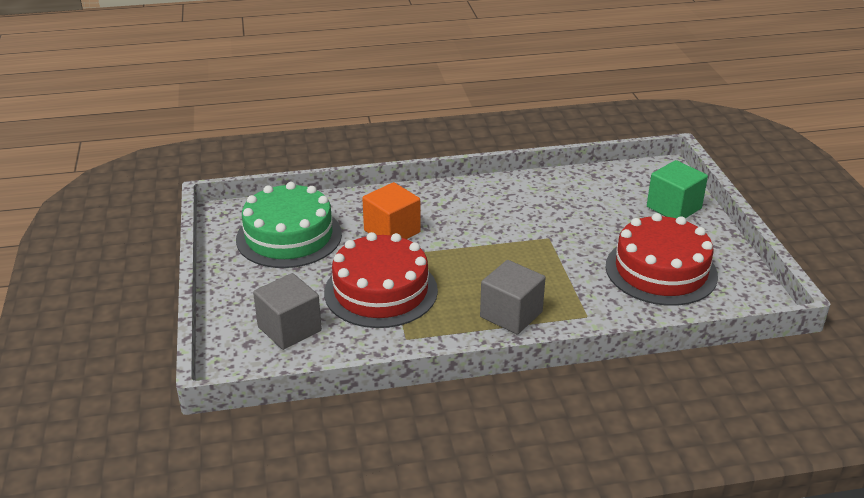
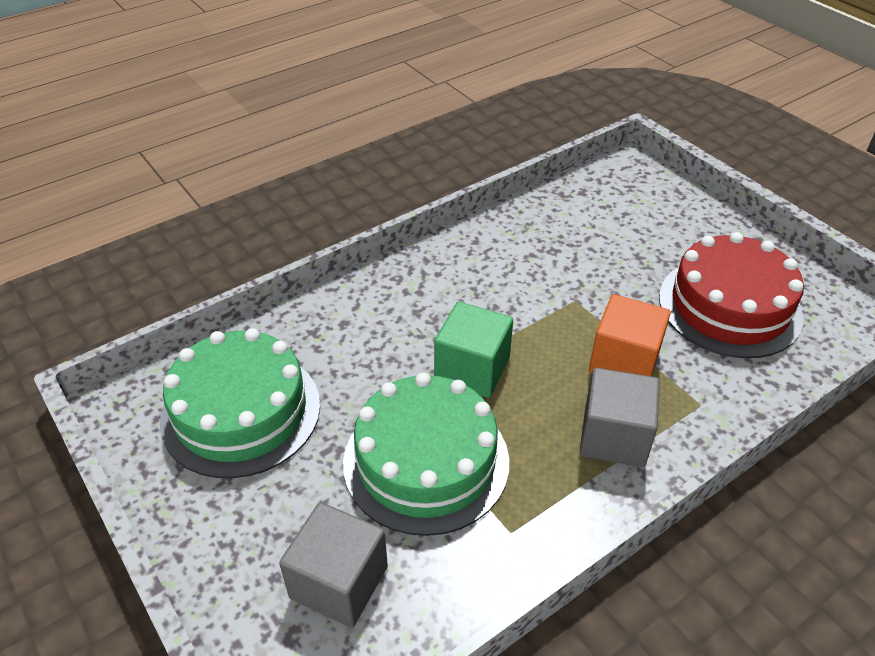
camera: 25 degrees left, 10 degrees up
red cake [324,232,438,328] -> green cake [343,373,509,536]
orange cube [362,182,421,239] -> orange cube moved to [589,294,671,377]
green cube [647,160,708,218] -> green cube moved to [434,302,513,398]

